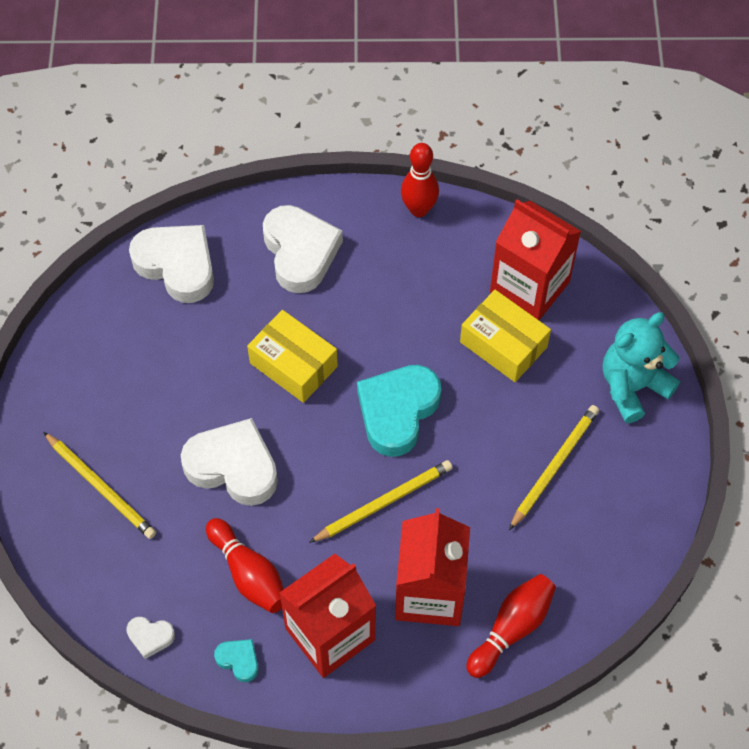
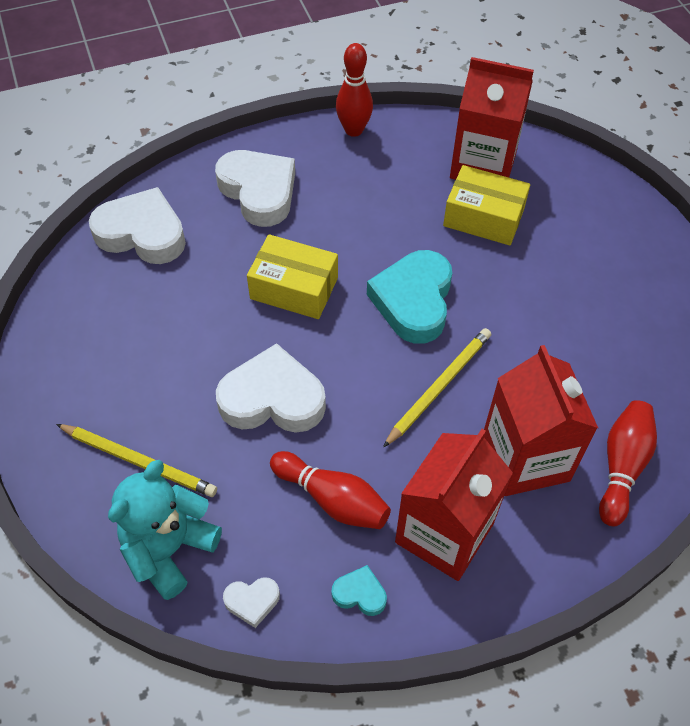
camera: 20 degrees left, 5 degrees down
yellow pencil [509,405,599,530] -> none
turquoise teddy bear [603,312,680,423] -> turquoise teddy bear moved to [108,460,222,600]

